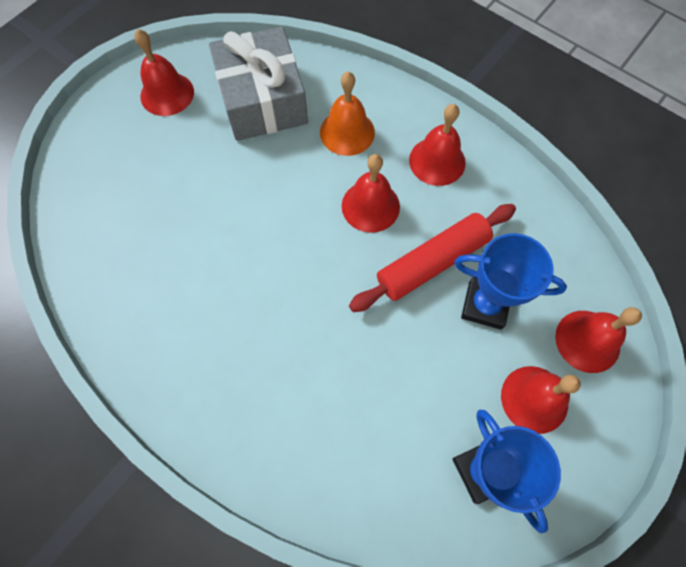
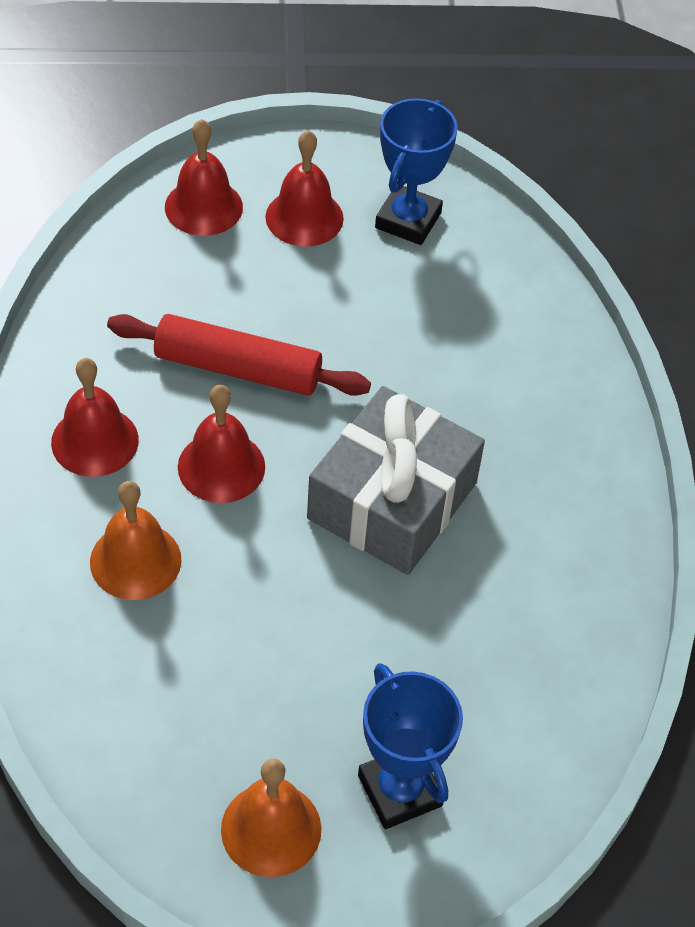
camera: 135 degrees left, 15 degrees down
red bell [134,29,194,116] -> orange bell [221,759,322,877]
grey gift [209,26,308,141] -> grey gift moved to [307,386,485,575]
blue trophy [454,233,567,330] -> blue trophy moved to [358,663,463,829]

